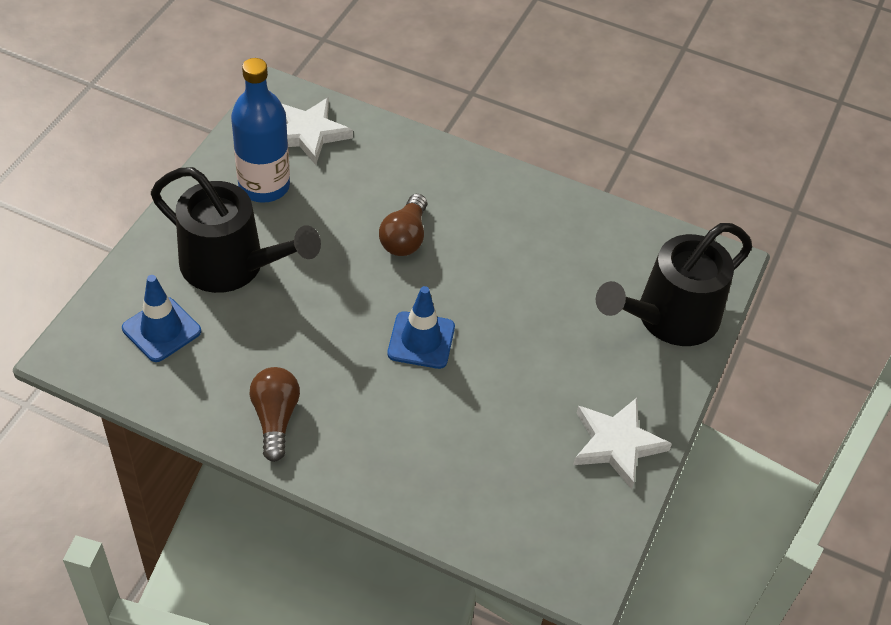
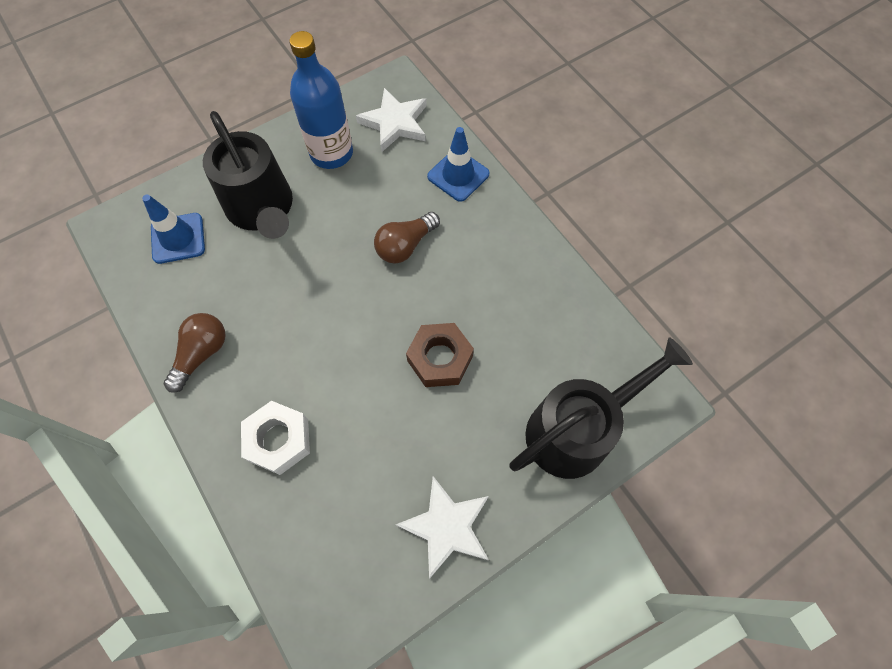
camera: 35 degrees right, 15 degrees up
blue traffic cone [387,286,455,369] -> blue traffic cone moved to [427,127,490,202]
black watering can [596,223,752,346] -> black watering can turned 150 degrees clockwise [510,337,693,479]
none -> white nut [241,401,310,475]
none -> brown nut [406,323,474,387]

